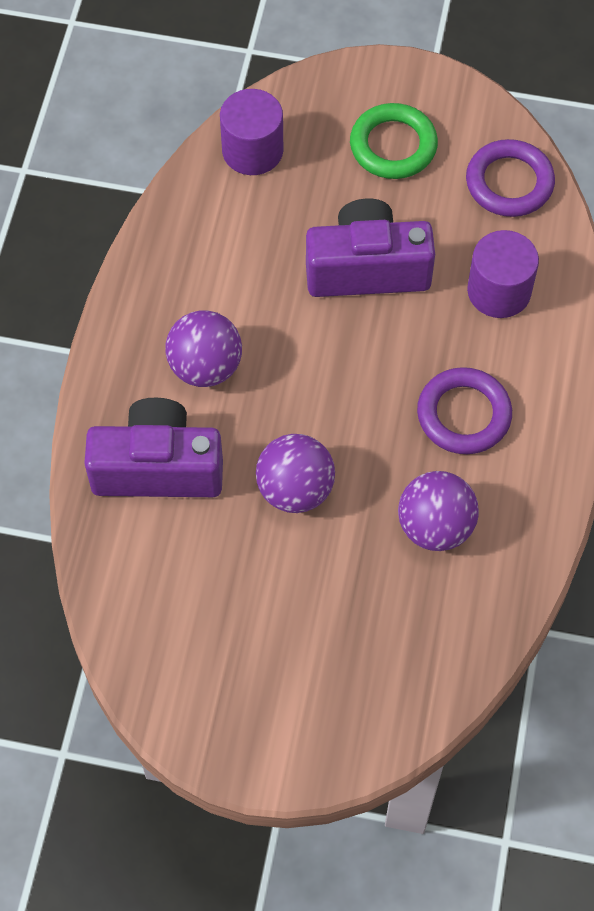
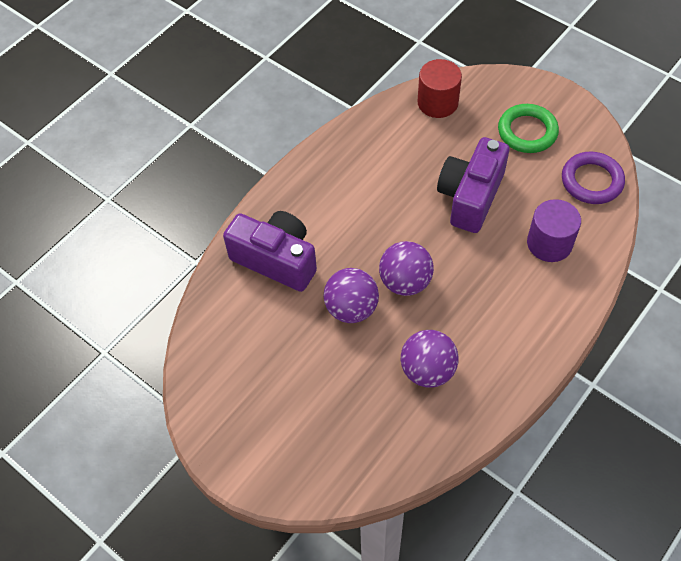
camera: 30 degrees right, 5 degrees down
purple ball [165,310,242,387] -> purple ball moved to [379,241,434,296]
purple cylinder [220,89,283,175] -> red cylinder [418,59,462,118]
purple camera [306,198,435,297] -> purple camera turned 90 degrees counterclockwise [437,137,510,233]
purple ring [417,367,512,454] -> none

